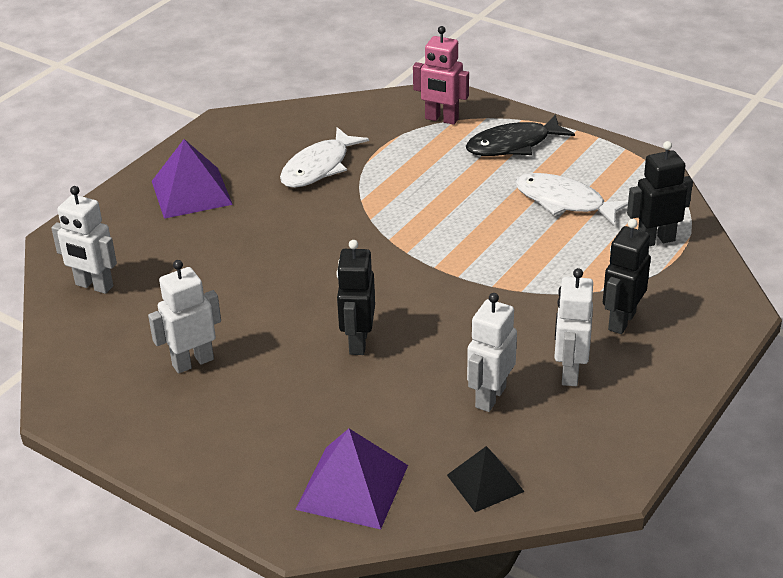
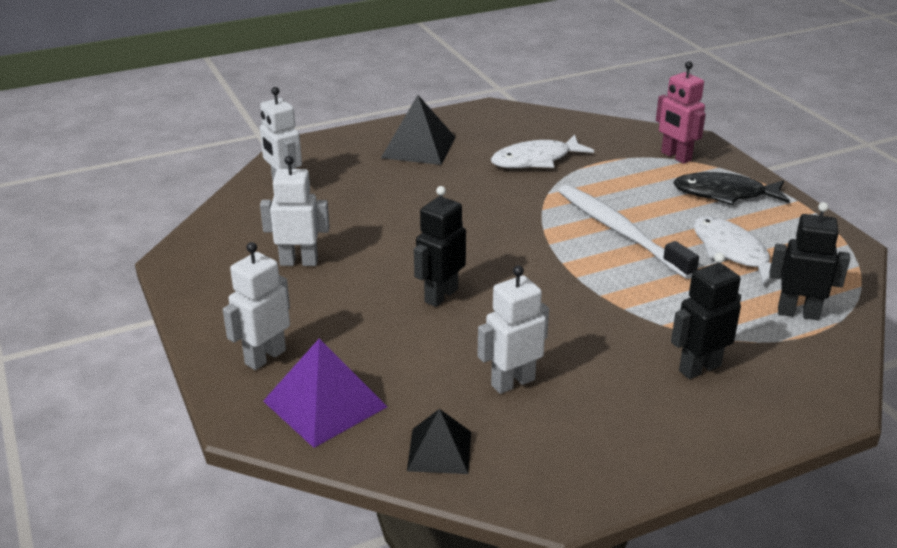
camera: 30 degrees right, 5 degrees down
purple pyramid [152,139,233,219] -> black pyramid [381,95,455,165]
white robot [554,268,593,386] -> white robot moved to [223,242,290,370]
none -> white toothbrush [559,185,699,279]

